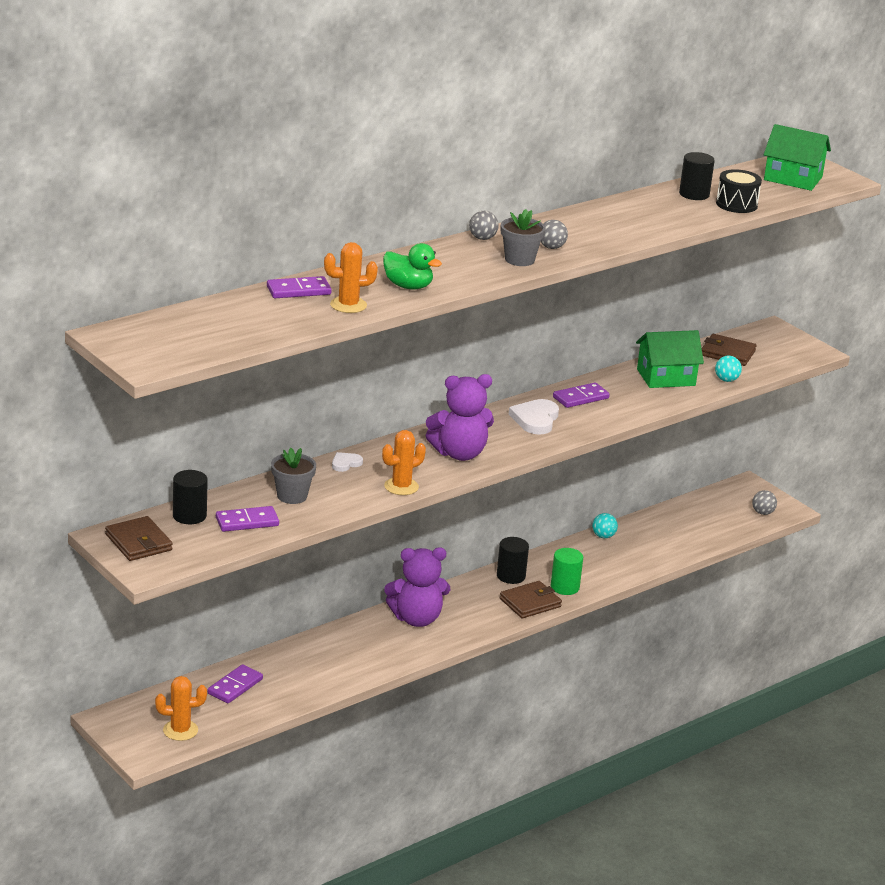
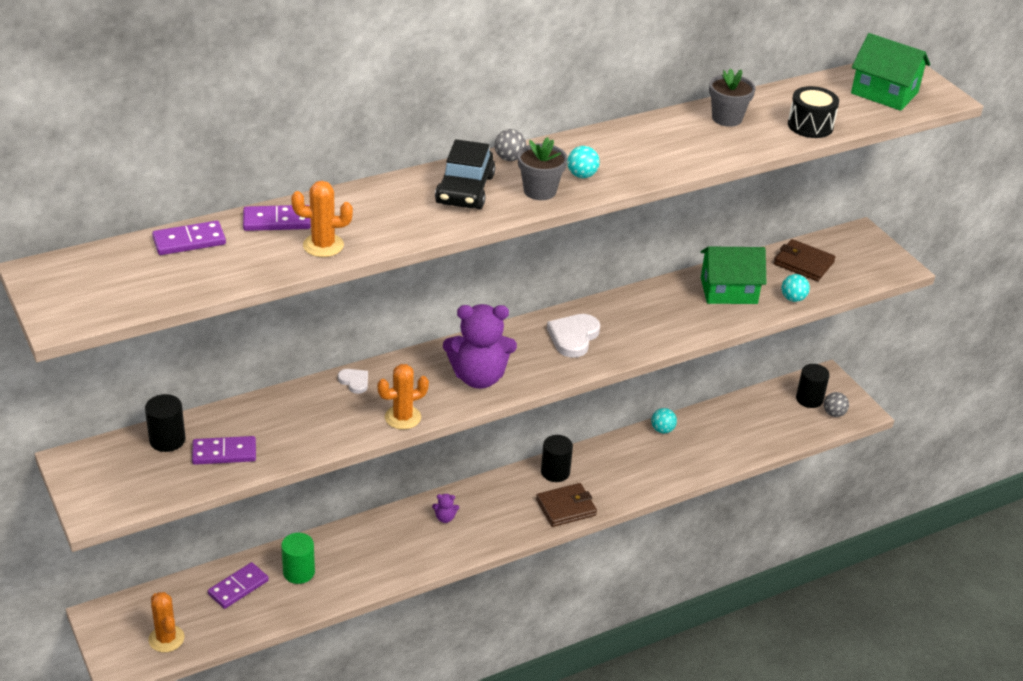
camera: 10 degrees right, 10 degrees up
brown wallet [105,516,173,561] -> none
orange cactus [155,676,207,741] -> orange cactus turned 60 degrees clockwise [148,592,185,652]
grey flower pot [271,448,316,504] -> grey flower pot moved to [709,69,756,127]
white heart [332,452,363,472] -> white heart turned 75 degrees clockwise [338,369,368,394]
green duck [383,243,442,290] -> none
purple teddy bear [384,547,450,627] -> purple teddy bear [432,494,459,523], size x0.40
grey ball [541,220,568,249] -> turquoise ball [567,146,600,178]
green cylinder [551,548,583,595] -> green cylinder moved to [281,533,315,584]
purple domino [553,383,610,408] -> purple domino moved to [152,221,226,255]
black cylinder [679,152,715,200] -> black cylinder moved to [796,364,830,408]
none -> black car [435,139,495,209]

